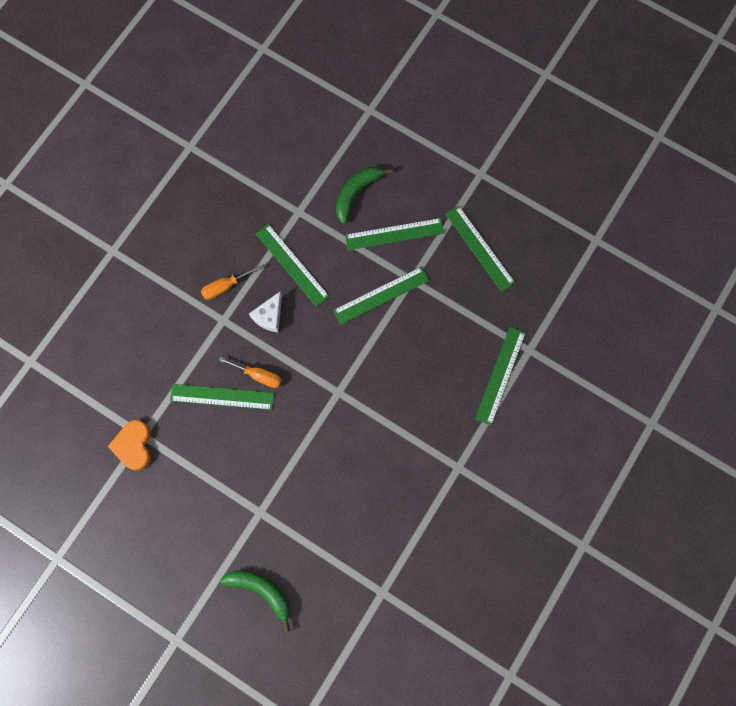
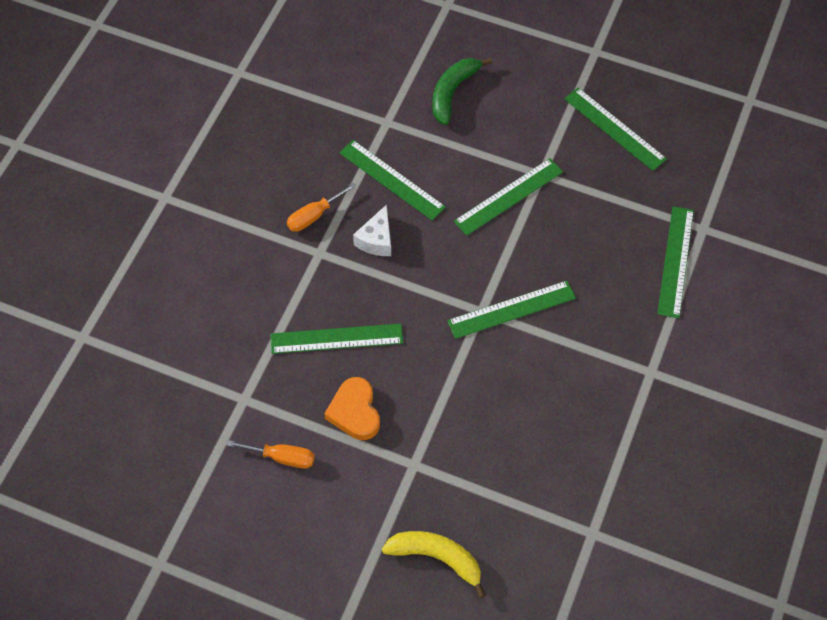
camera: 10 degrees left, 15 degrees down
orange heart [108,420,151,471] -> orange heart moved to [324,377,380,440]
orange screwdriver [219,357,282,388] -> orange screwdriver moved to [226,440,315,469]
green banana [220,571,290,632] -> yellow banana [382,531,486,598]
green ruler [345,218,444,250] -> green ruler moved to [447,281,576,339]

